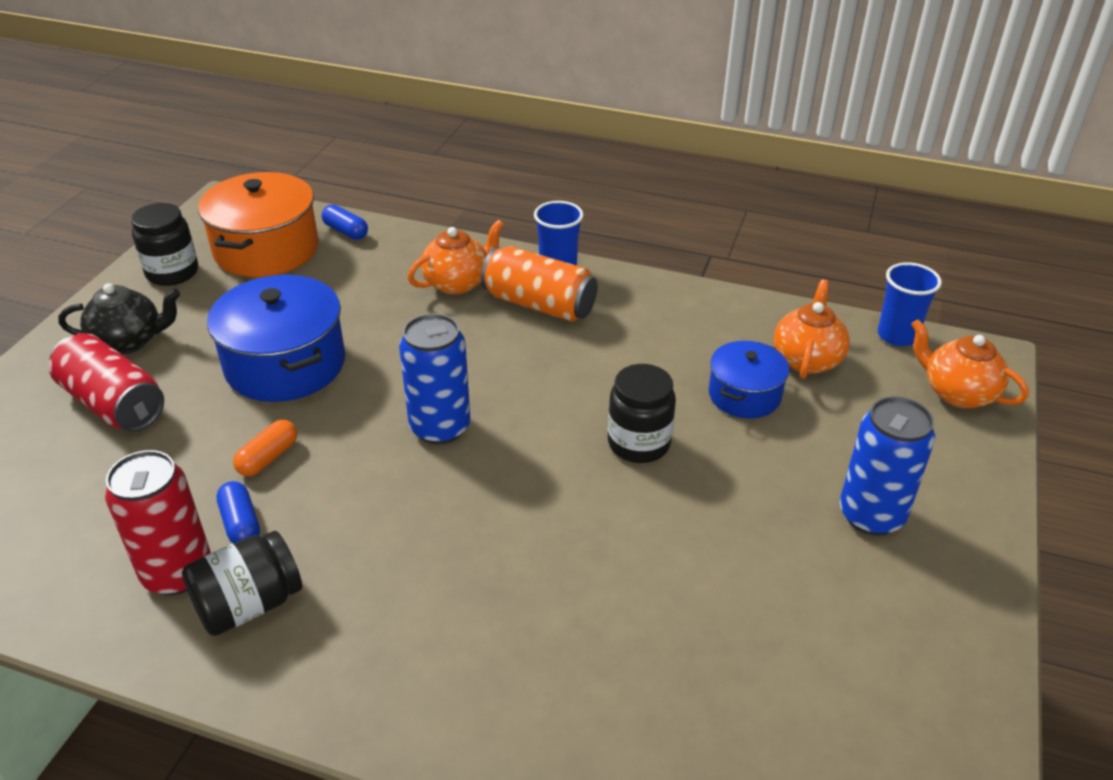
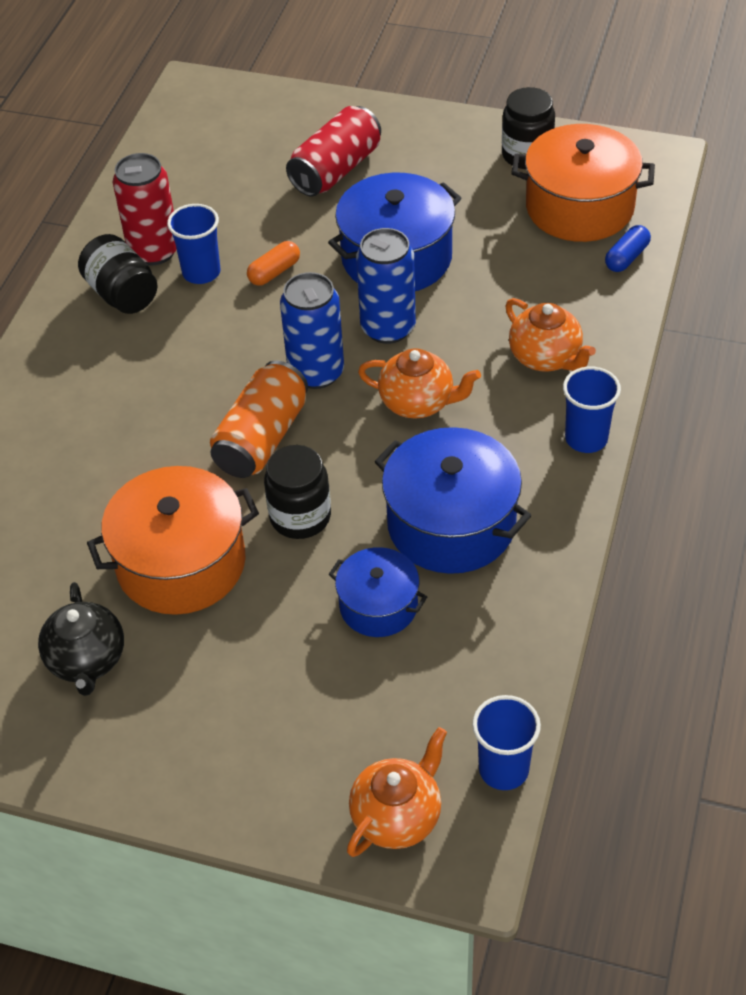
camera: 90 degrees right, 10 degrees up
black teapot [58,283,180,354] -> black teapot moved to [38,582,124,696]
blue capsule [216,481,260,544] -> blue cup [167,204,220,284]
orange capsule [233,420,297,476] -> orange capsule turned 75 degrees counterclockwise [247,241,300,286]
orange can [481,246,598,322] -> orange can moved to [210,360,308,478]
orange teapot [774,279,850,379] -> orange teapot moved to [358,348,481,418]
blue can [840,396,935,536] -> blue can moved to [356,228,416,344]
none -> orange pot [87,466,259,615]
none -> blue pot [375,427,531,574]

